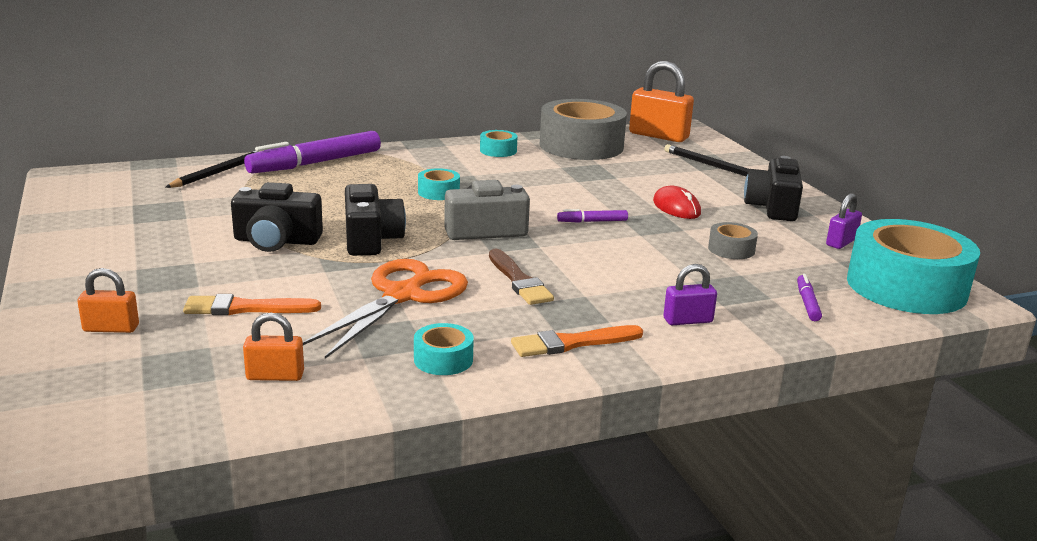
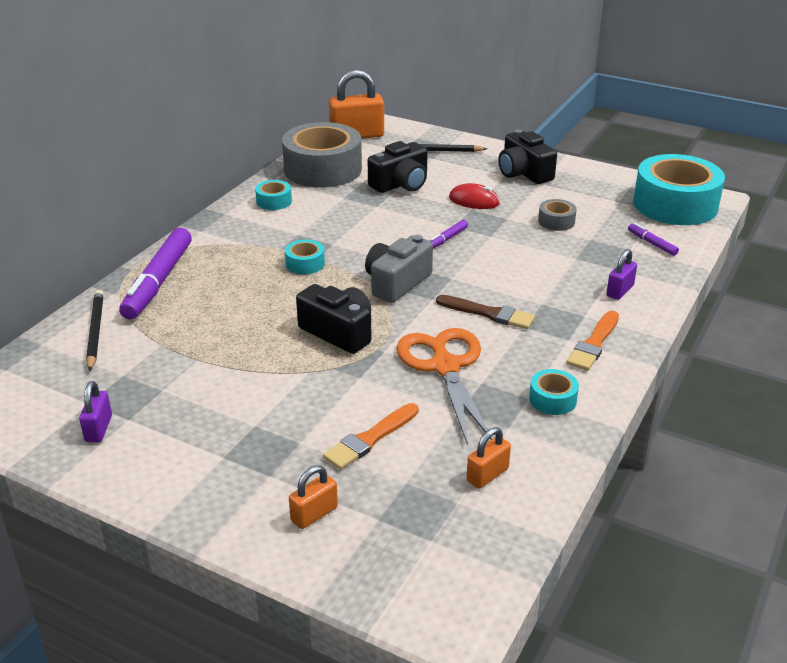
camera: 40 degrees left, 10 degrees up
black camera [231,182,323,252] -> black camera moved to [368,141,428,193]
purple padlock [826,193,862,249] -> purple padlock moved to [79,381,112,442]

